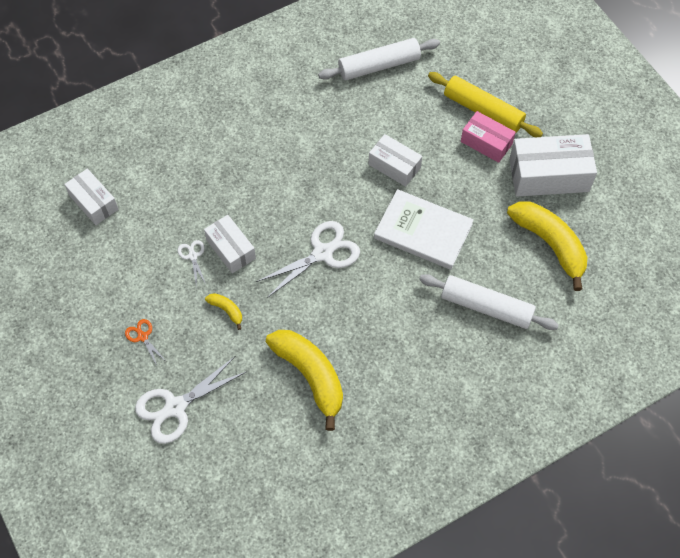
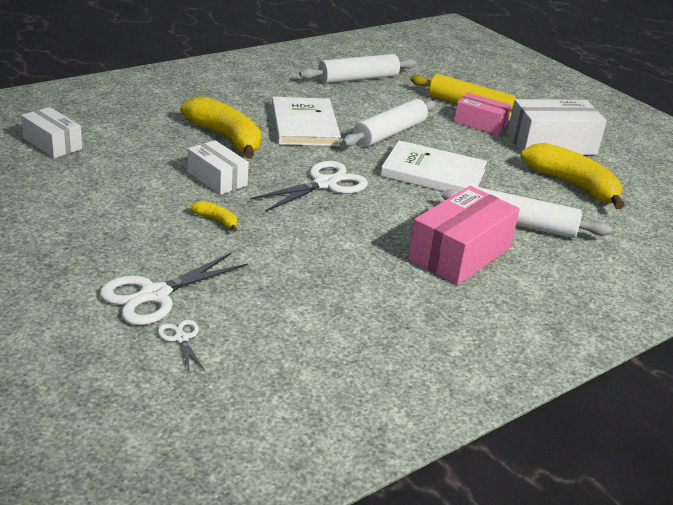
camera: 10 degrees left, 30 degrees down
orange scissors [125,319,166,365] -> none
white scissors [178,240,206,288] -> white scissors moved to [157,320,205,371]
yellow banana [266,330,343,431] -> yellow banana moved to [180,96,261,158]
white box [369,134,422,187] -> white rolling pin [342,99,436,147]
none -> white book [272,97,341,146]
none -> pink box [408,186,520,285]

